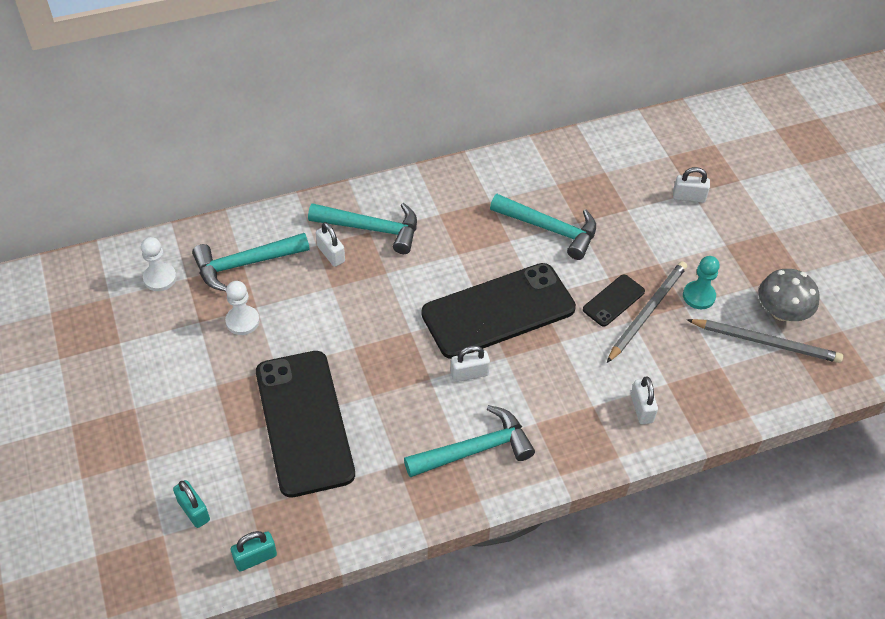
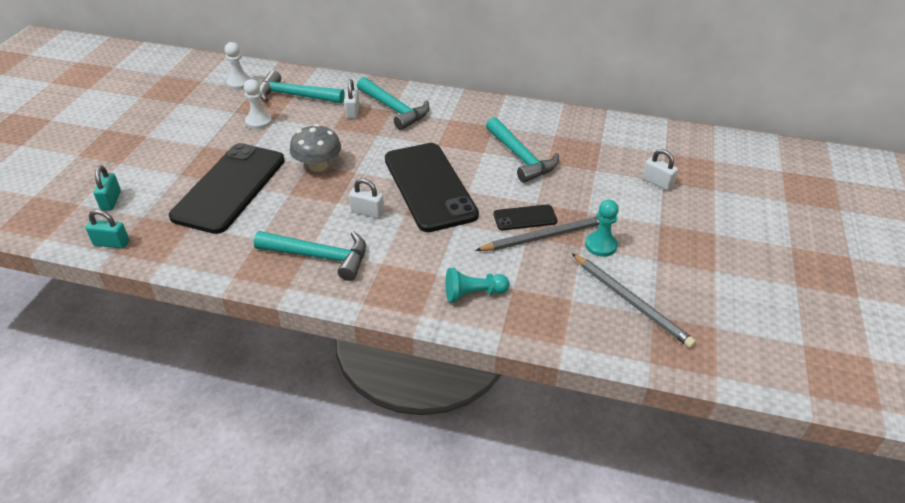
camera: 35 degrees right, 10 degrees down
black phone [421,263,576,359] -> black phone turned 60 degrees clockwise [385,143,479,232]
white padlock [631,377,658,424] -> turquoise pawn [445,268,510,302]
grey mushroom [758,269,819,321] -> grey mushroom moved to [290,124,341,172]

